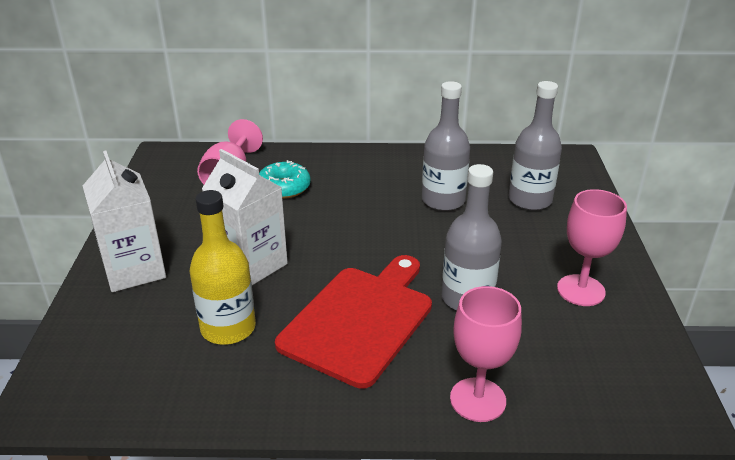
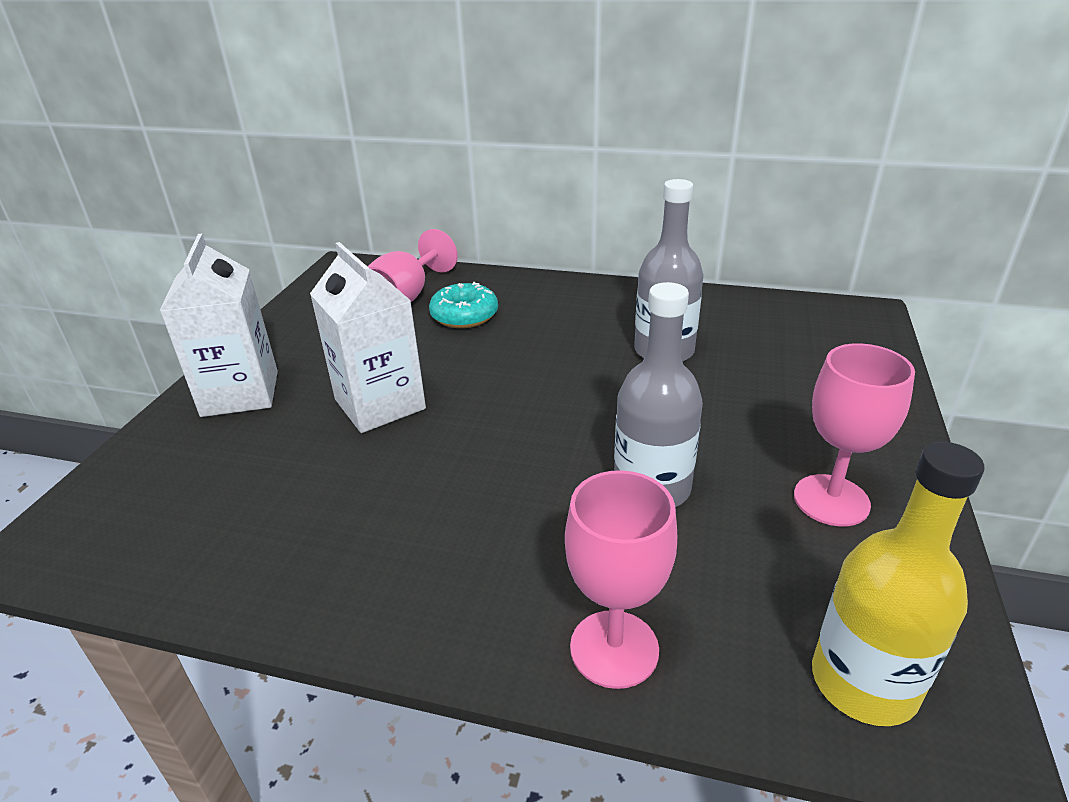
camera: 15 degrees right, 0 degrees up
yellow bottle [190,190,256,345] -> yellow bottle moved to [812,442,985,726]
red cutting board [275,255,432,389] -> none
grey bottle [509,81,562,210] -> none

